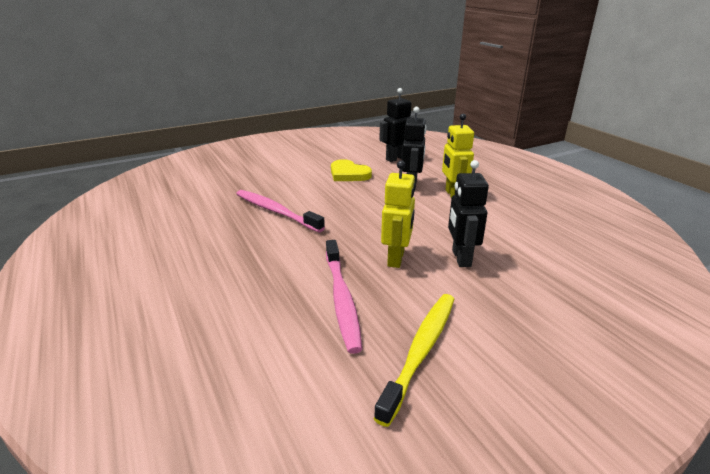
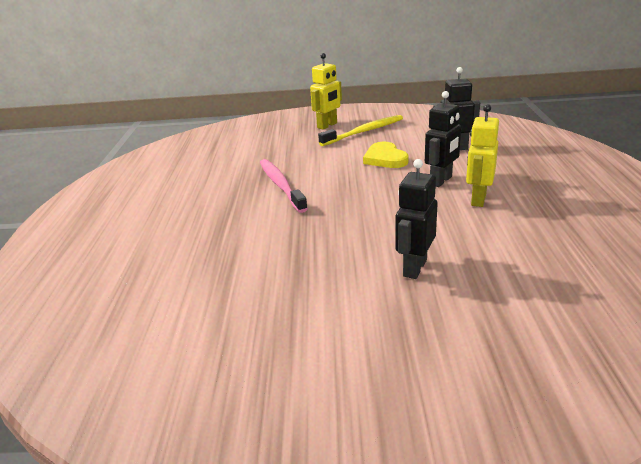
camera: 30 degrees right, 0 degrees up
pink toothbrush [326,240,362,354] -> none
yellow toothbrush [374,294,454,427] -> yellow toothbrush moved to [318,115,403,146]
yellow robot [381,160,416,268] -> yellow robot moved to [310,53,342,130]

